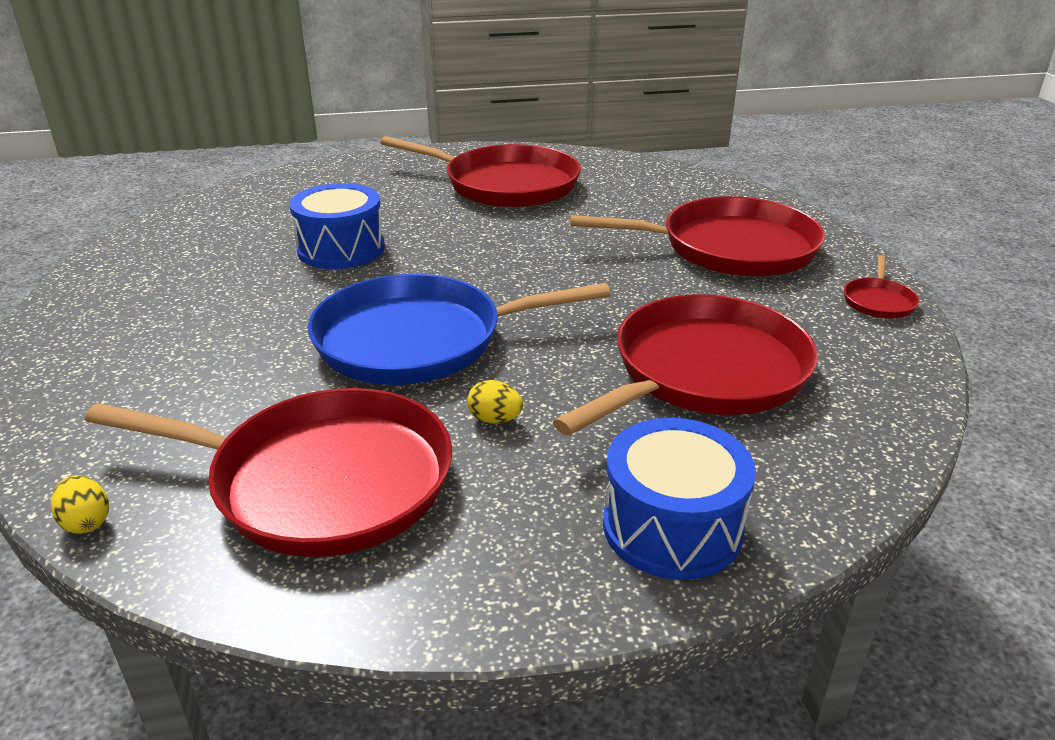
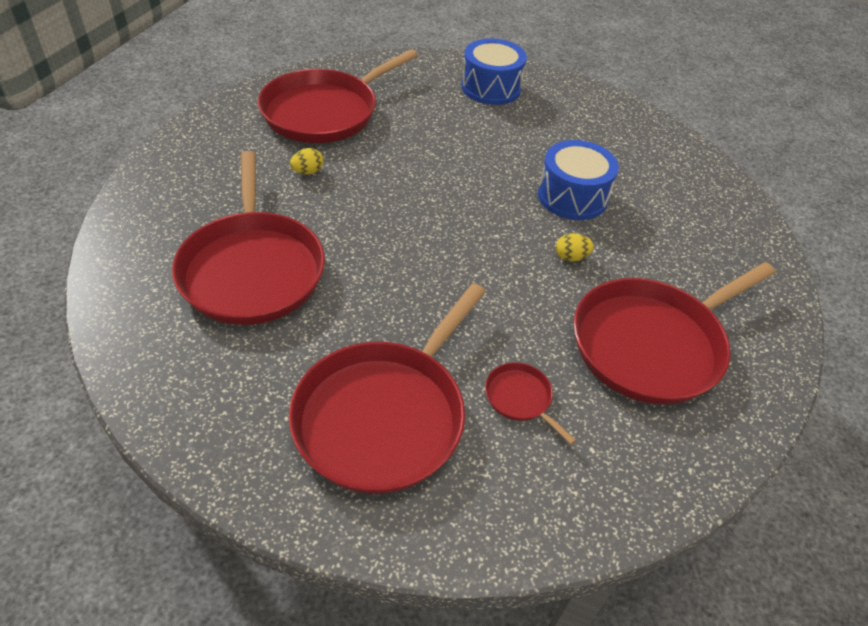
camera: 120 degrees right, 15 degrees up
yellow egg [51,475,109,534] -> yellow egg moved to [556,233,594,262]
blue pan [307,274,611,385] -> none
blue drum [603,418,756,580] -> blue drum moved to [461,38,527,105]
red pan [844,255,920,319] -> red pan moved to [485,362,576,445]

